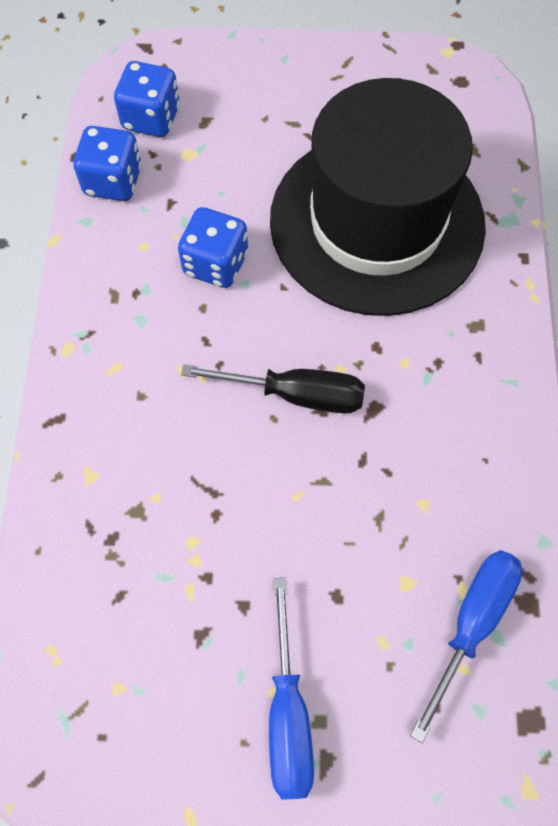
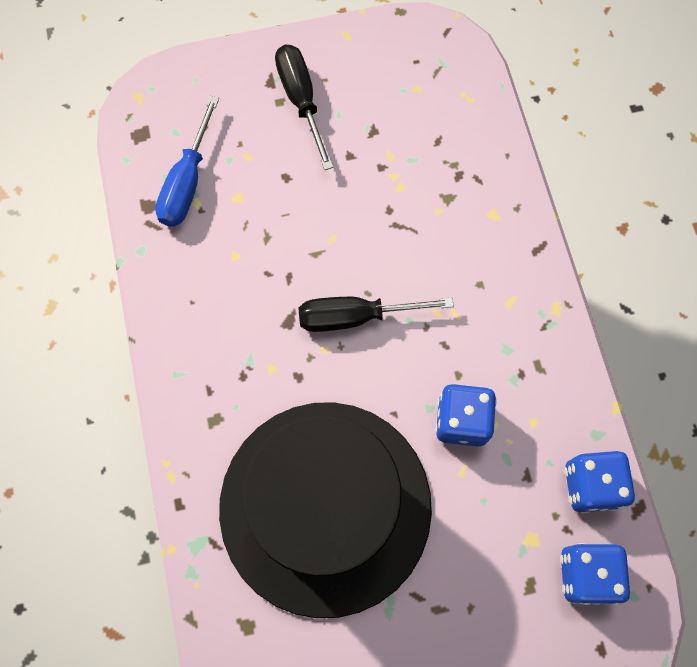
camera: 165 degrees right, 5 degrees up
blue screwdriver [269,578,314,800] -> black screwdriver [275,45,333,170]

